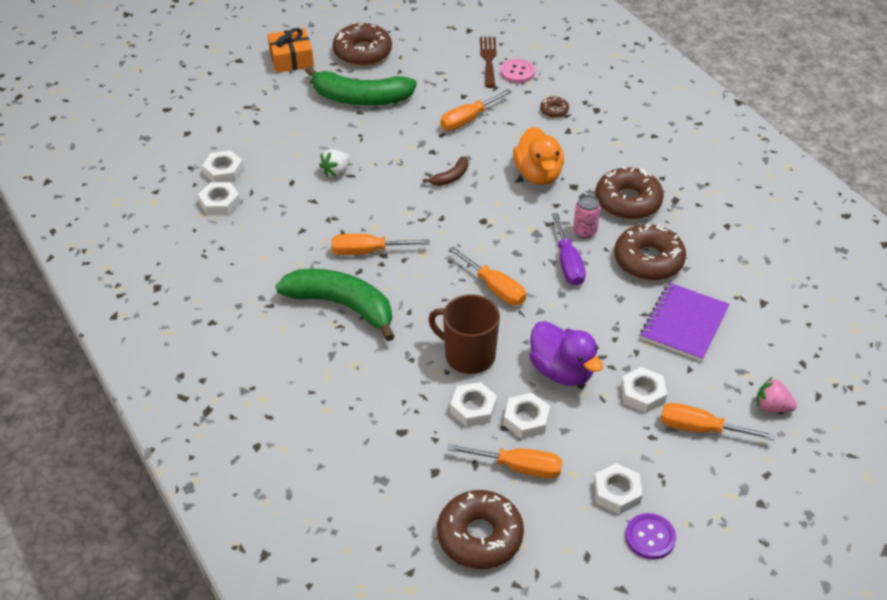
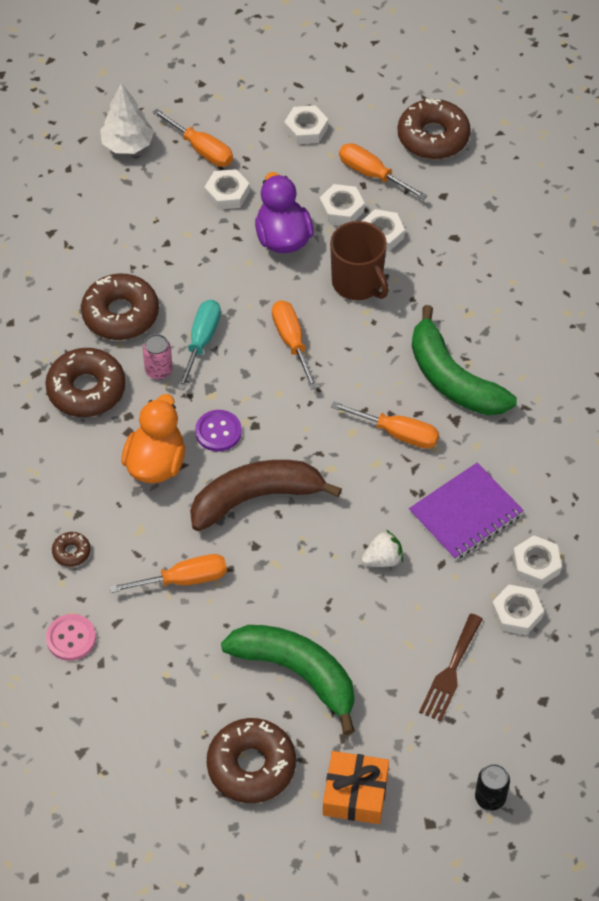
camera: 155 degrees left, 10 degrees up
brown banana [423,157,468,186] -> brown banana [190,460,342,531], size x2.23
brown fork [480,37,497,88] -> brown fork moved to [419,613,483,721]
purple screwdriver [552,213,586,286] -> turquoise screwdriver [177,300,221,390]
purple button [625,513,676,560] -> purple button moved to [195,410,242,452]
purple notebook [641,283,730,361] -> purple notebook moved to [409,463,524,560]
pink strawberry [757,377,797,412] -> white tree [100,83,154,154]
none -> black can [475,764,510,810]

